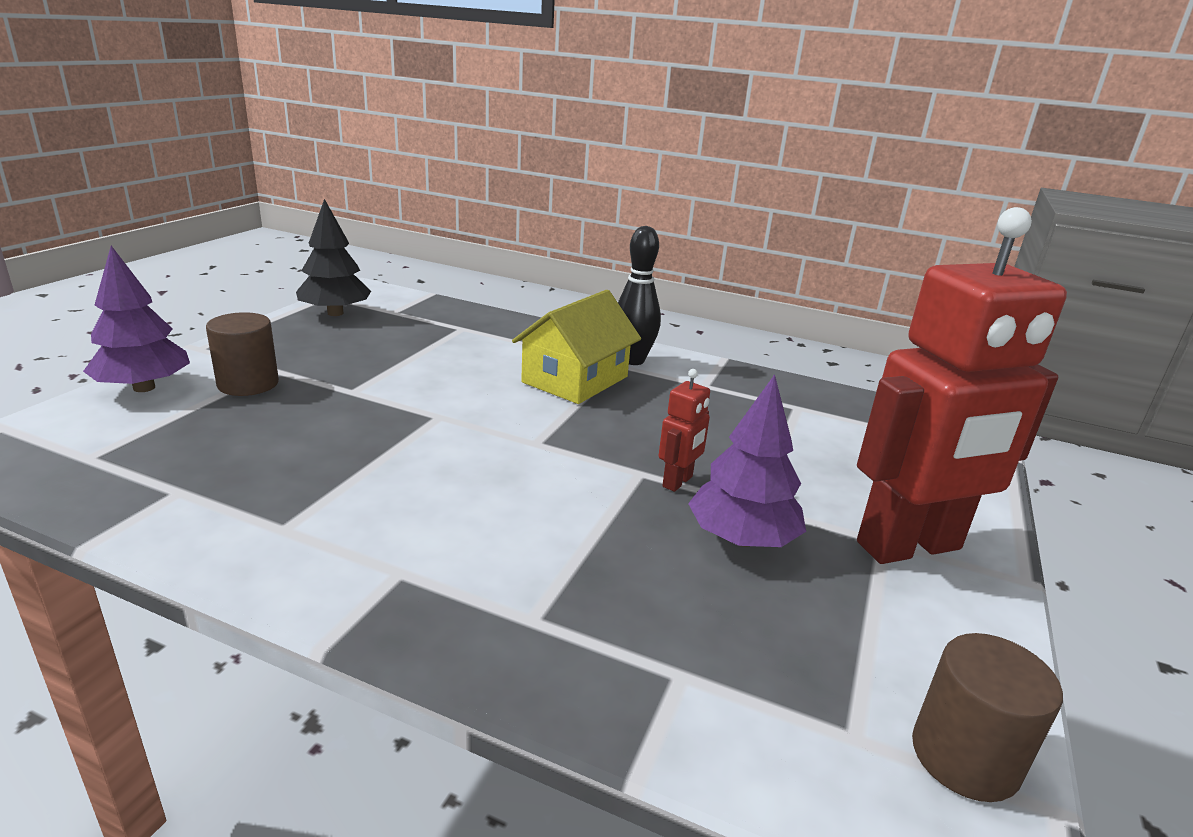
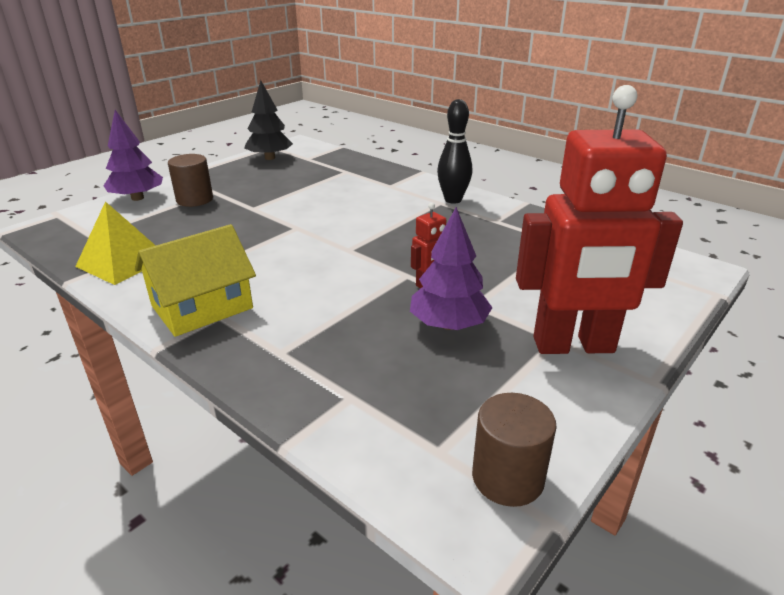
camera: 20 degrees right, 5 degrees up
yellow house [512,290,641,404] -> yellow house moved to [135,224,256,337]
none -> yellow pyramid [75,201,156,285]

